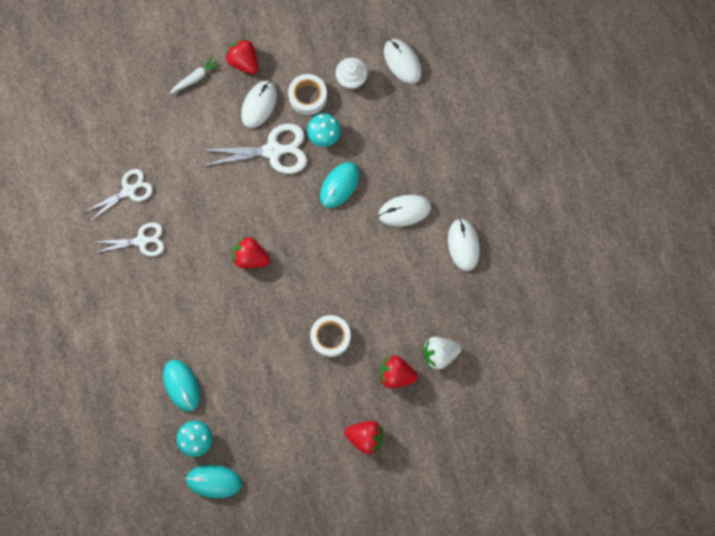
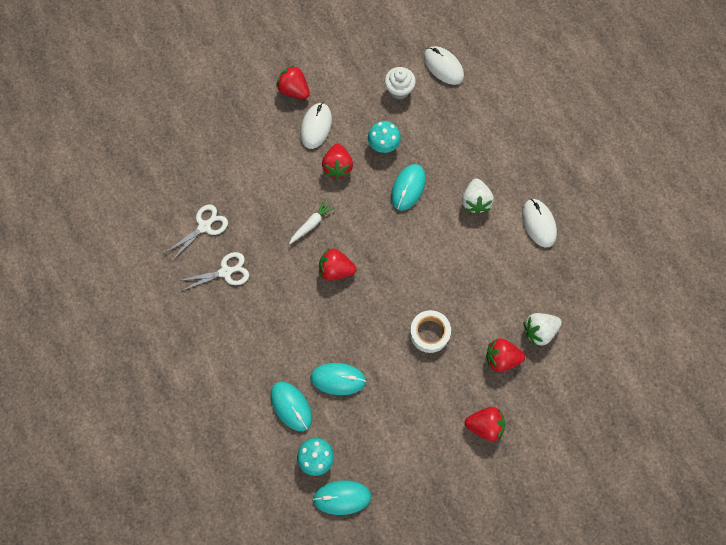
camera: 10 degrees left, 5 degrees down
white carrot [170,56,221,94] -> white carrot moved to [289,200,335,244]
white scissors [201,124,307,174] -> red strawberry [322,144,353,179]
white tape [288,74,327,115] -> none
white mouse [379,195,431,226] -> white strawberry [462,178,494,214]
none -> turquoise mouse [310,363,366,395]

